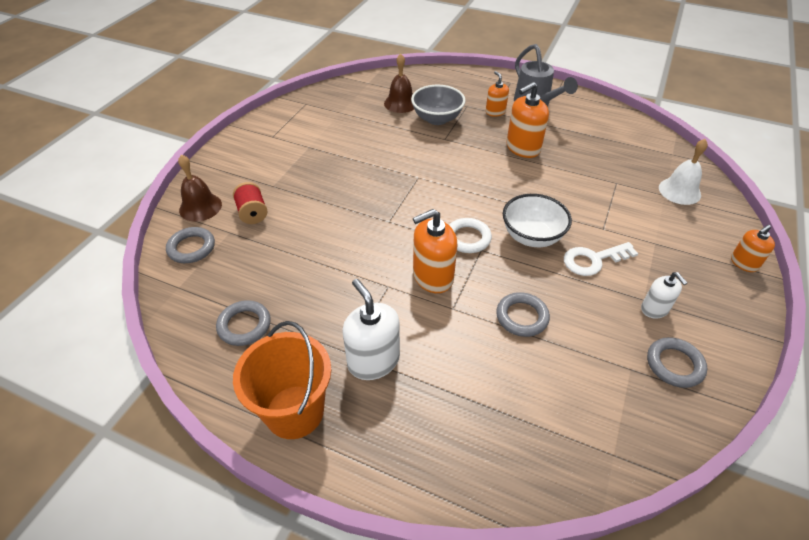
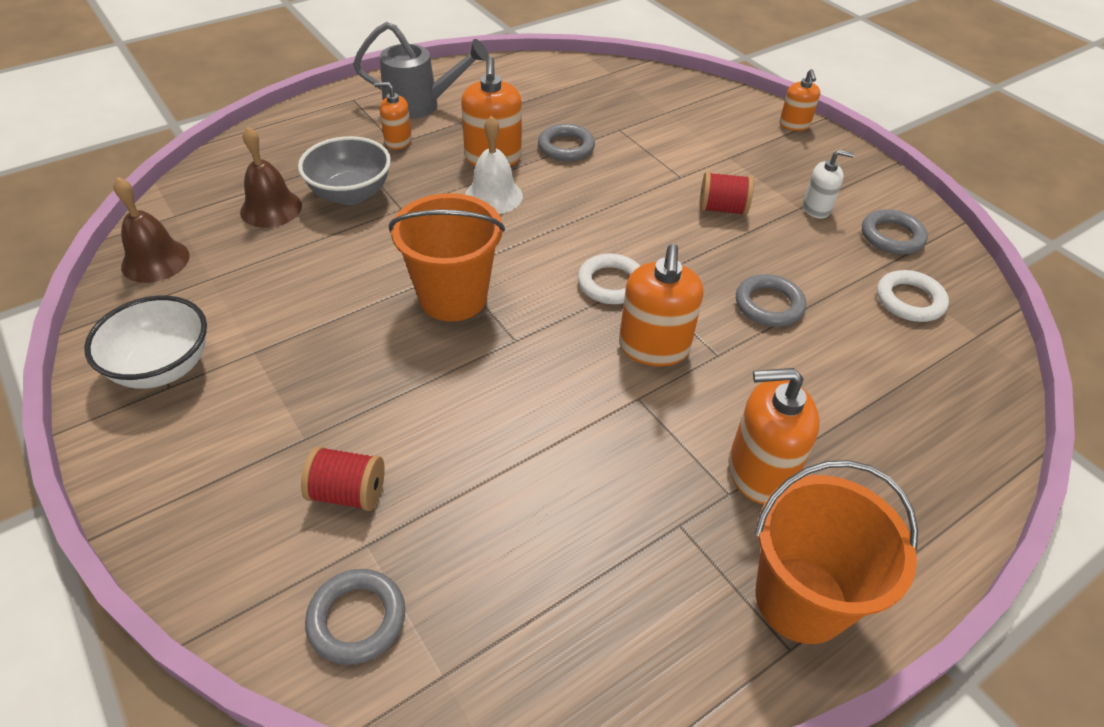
camera: 60 degrees left, 0 degrees up
brown bell [178,155,222,222] -> brown bell moved to [113,177,190,283]
grey ring [216,300,271,346] -> grey ring moved to [538,124,595,161]
white soap dispenser [343,279,400,380] -> orange soap dispenser [728,368,820,504]
white bowl [503,194,572,247] -> white bowl moved to [84,296,207,389]
white key [564,242,638,276] -> red spool [699,172,754,216]
white bell [659,139,708,205] -> white bell moved to [465,116,523,214]
none -> orange bucket [389,193,505,322]
none -> white ring [877,270,949,322]

